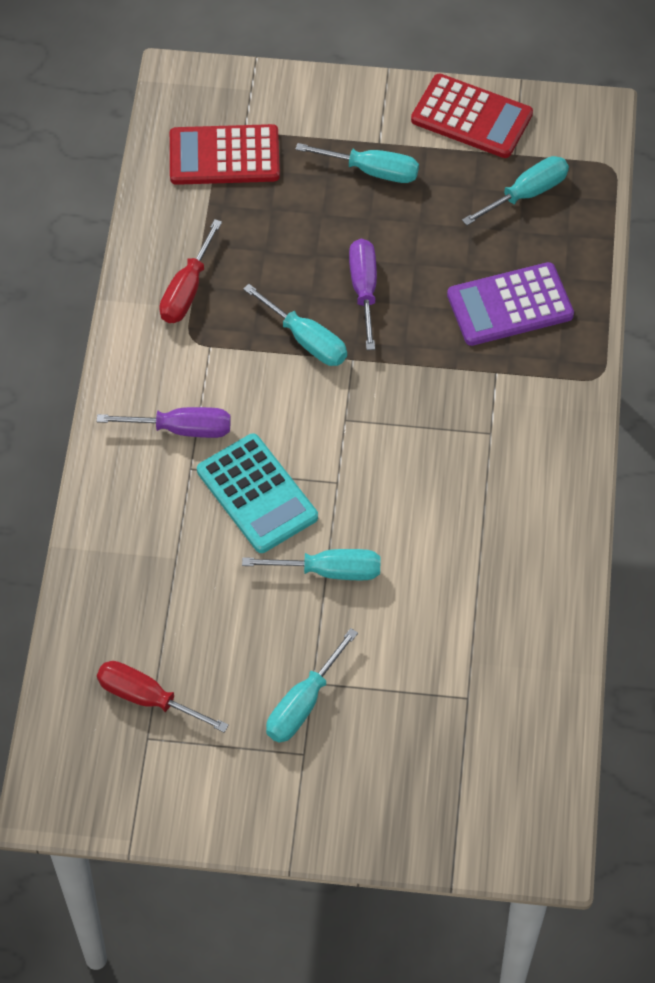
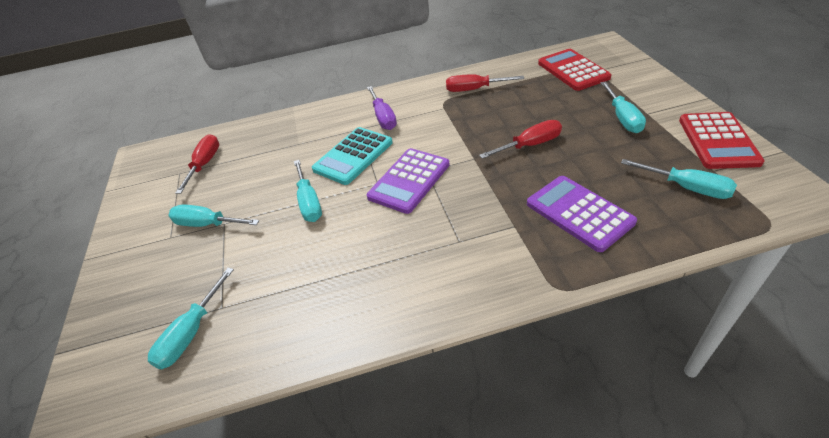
camera: 75 degrees right, 15 degrees down
turquoise screwdriver [243,284,347,366] -> turquoise screwdriver moved to [148,268,234,369]
purple screwdriver [349,239,377,350] -> red screwdriver [479,120,562,159]
none -> purple calculator [367,148,449,214]

